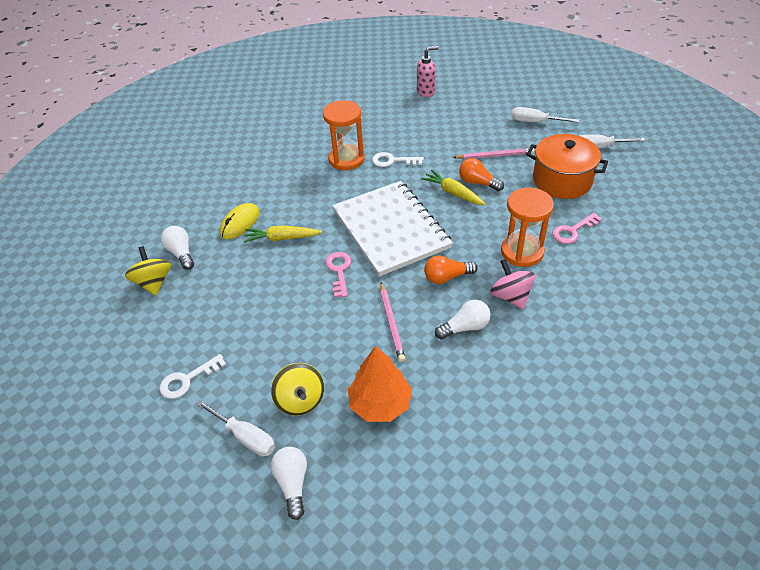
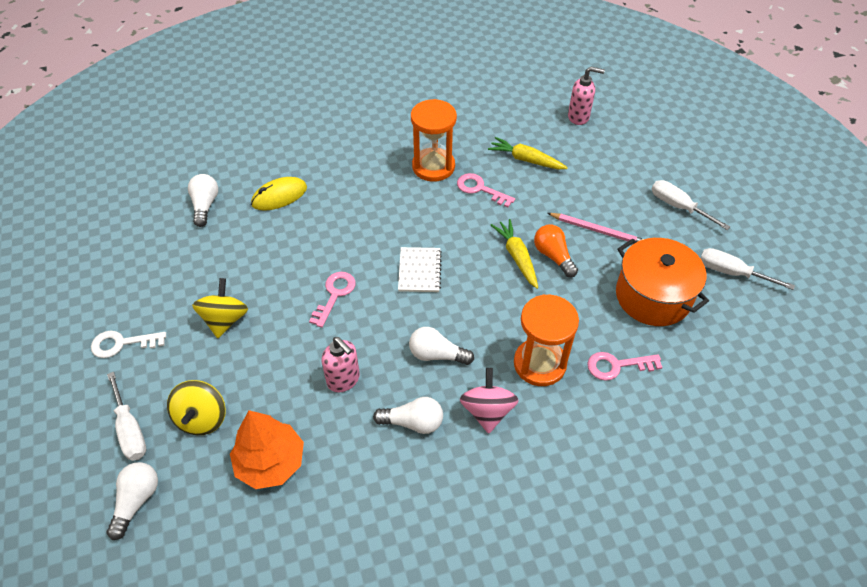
camera: 25 degrees right, 5 degrees up
yellow spinning top [125,246,171,295] -> yellow spinning top moved to [192,278,248,338]
yellow carrot [244,225,322,243] -> yellow carrot moved to [488,137,568,169]
white notebook [332,181,453,276] -> white notebook [398,247,442,292], size x0.43
white key [372,152,424,167] -> pink key [457,173,515,207]
pink pencil [380,283,405,362] -> pink soap dispenser [322,337,360,393]
orange light bulb [424,255,478,284] -> white light bulb [409,327,474,365]

